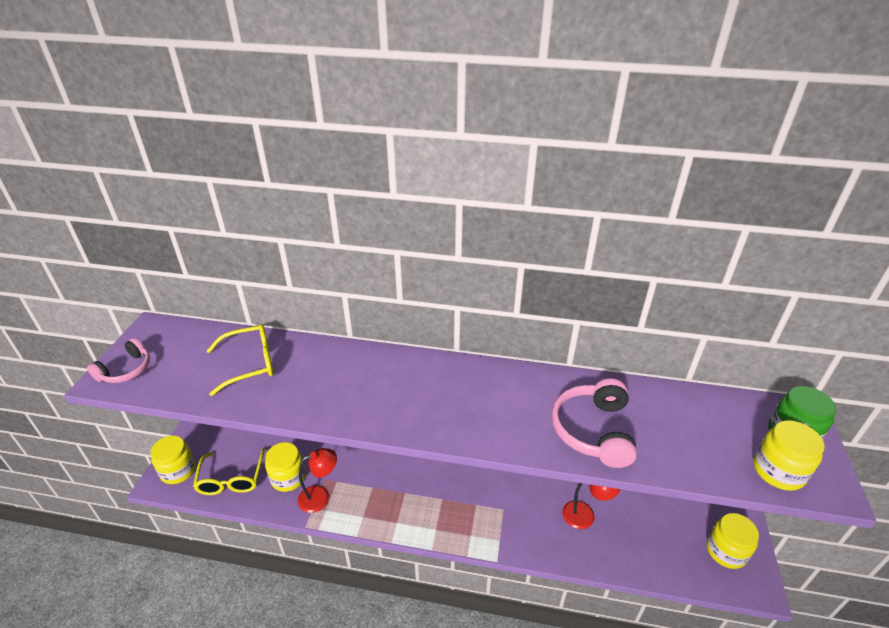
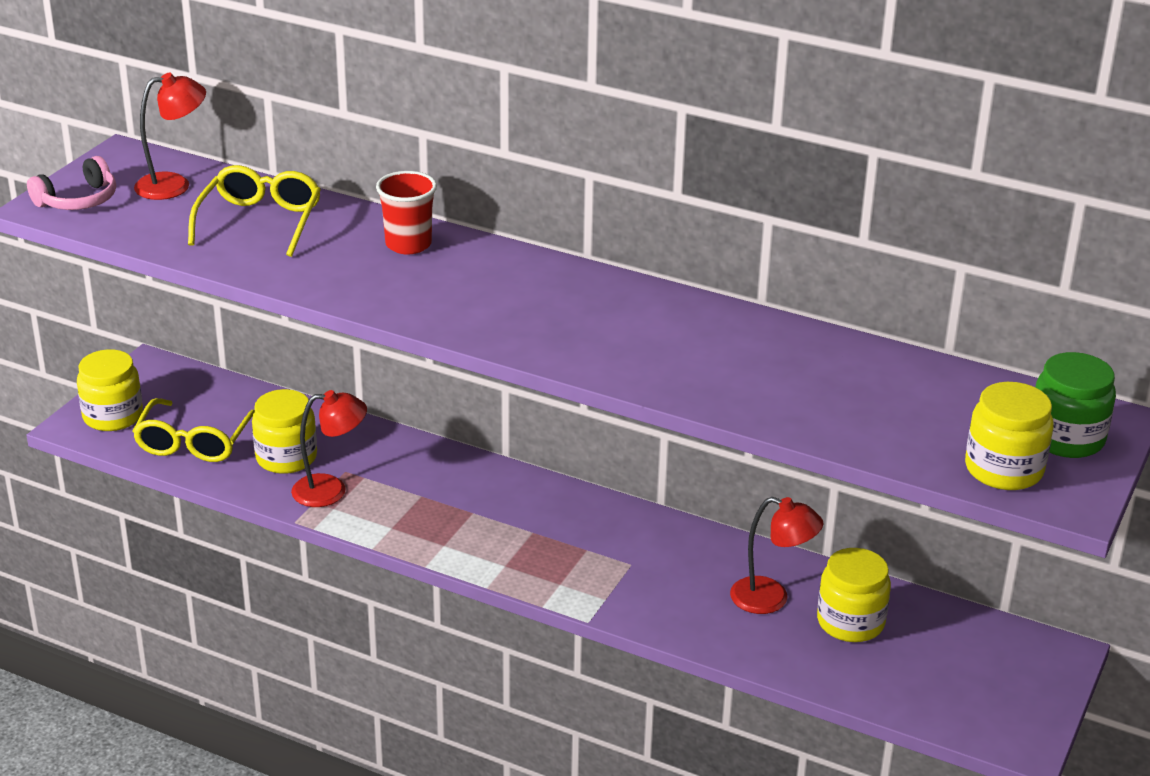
camera: 15 degrees right, 5 degrees down
yellow glasses [207,324,273,396] -> yellow glasses turned 75 degrees counterclockwise [188,165,321,257]
pink headphones [552,378,637,468] -> none
yellow jar [707,513,759,569] -> yellow jar moved to [817,548,891,642]
none -> red lamp [134,73,206,200]
none -> red cup [376,171,437,254]

